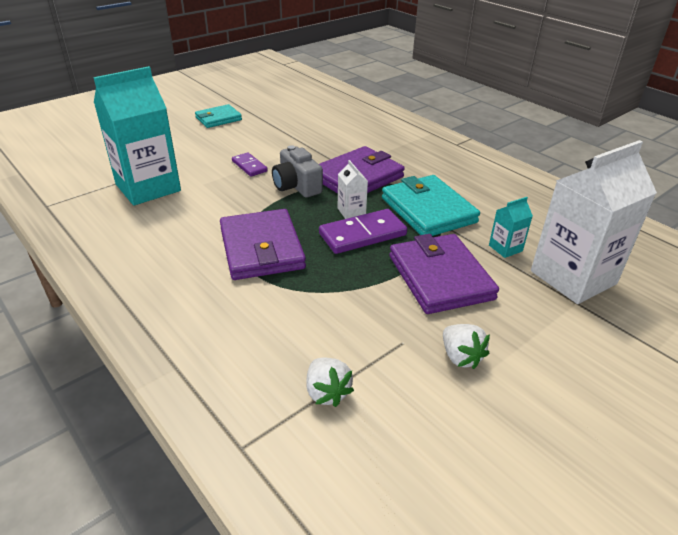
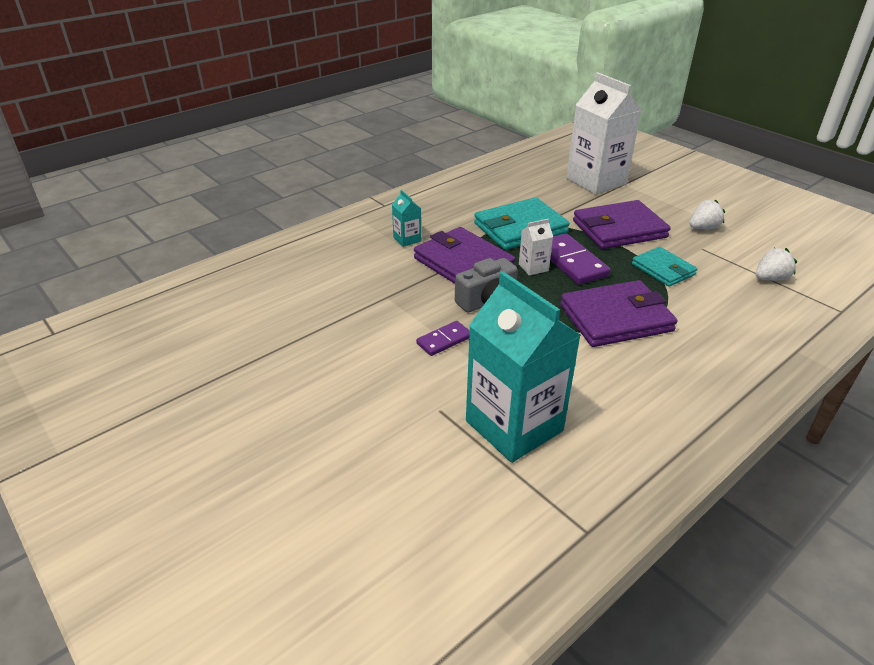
camera: 90 degrees left, 0 degrees up
turquoise wallet [195,104,242,128] -> turquoise wallet moved to [632,247,697,287]
turquoise carton [489,197,533,258] -> turquoise carton moved to [392,190,421,247]

